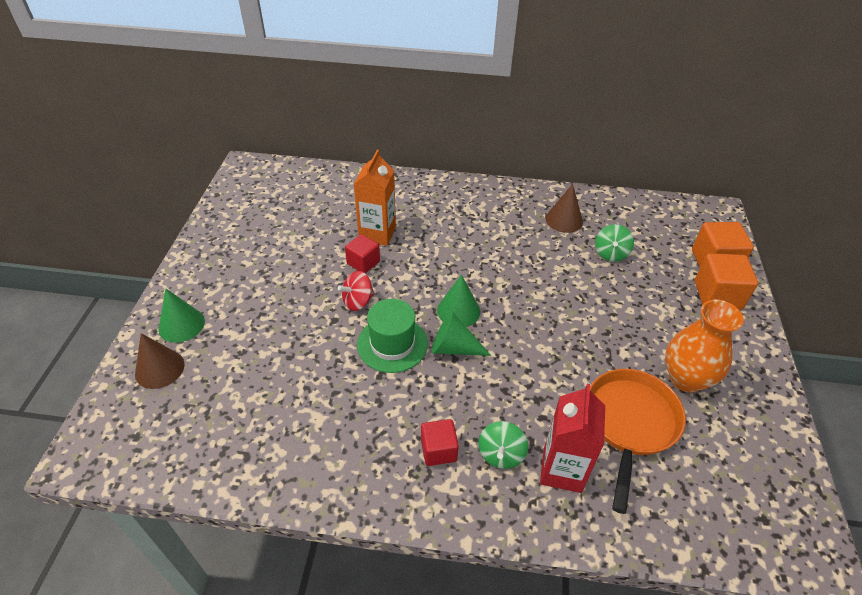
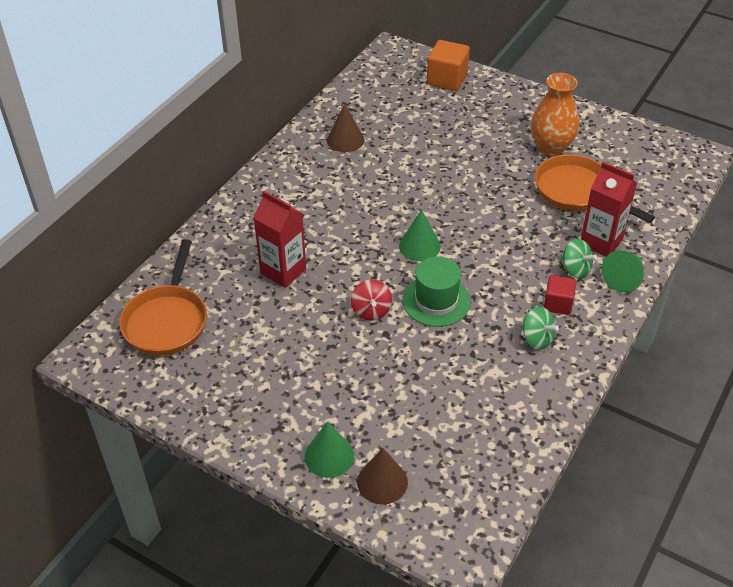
camera: 65 degrees left, 0 degrees up
red cube [345,234,380,273] -> none
orange carton [354,150,396,246] -> red carton [253,191,306,288]
green cone [432,311,491,356] -> green cone moved to [602,250,644,293]
green spinning top [595,224,634,262] -> green spinning top moved to [521,307,559,349]
orange cube [695,253,758,310] -> none
none -> orange pan [119,239,207,356]

